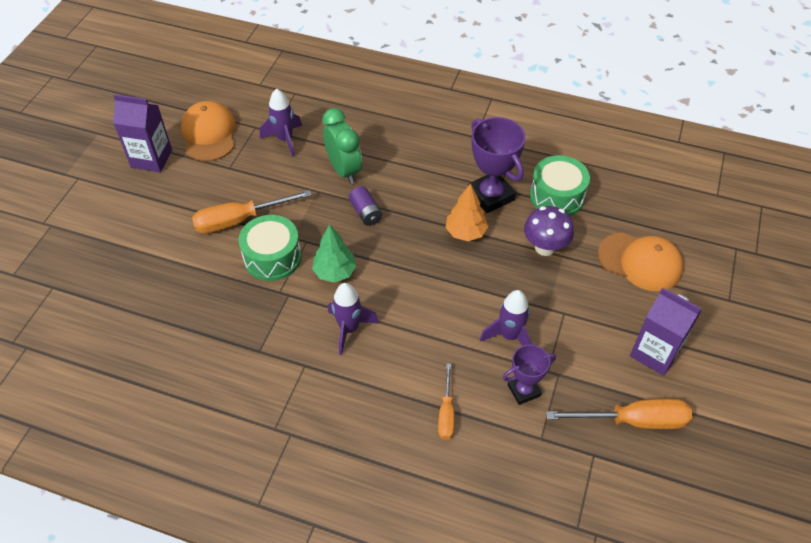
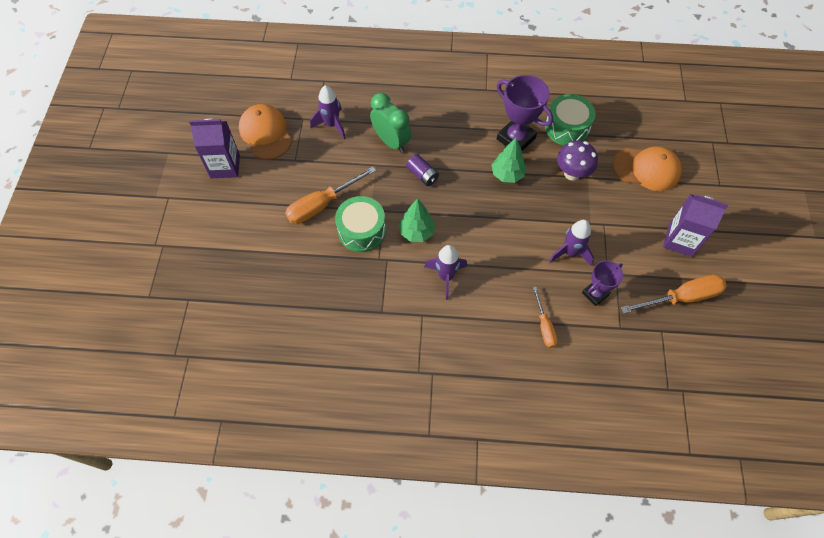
camera: 15 degrees left, 10 degrees up
orange tree [445,183,488,241] -> green tree [492,138,526,183]

